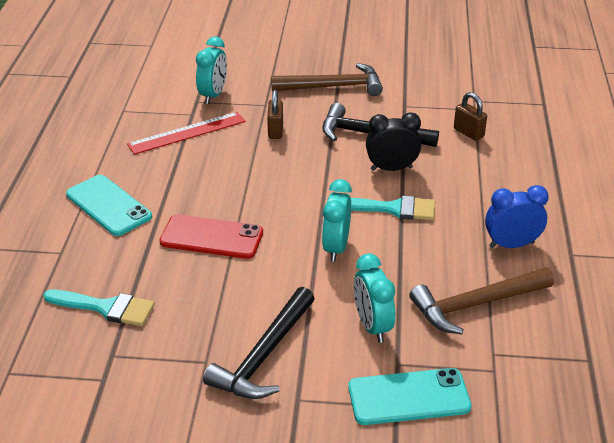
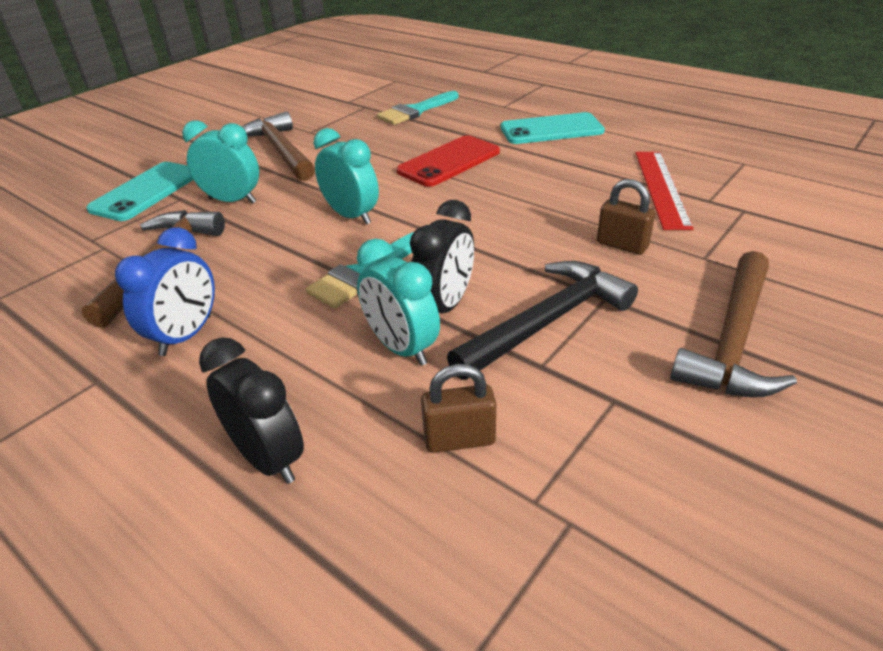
camera: 125 degrees right, 0 degrees up
turquoise clock [196,37,227,104] -> turquoise clock moved to [357,239,440,366]
black hammer [203,287,315,399] -> brown hammer [242,111,315,181]
none -> black clock [199,337,304,484]

